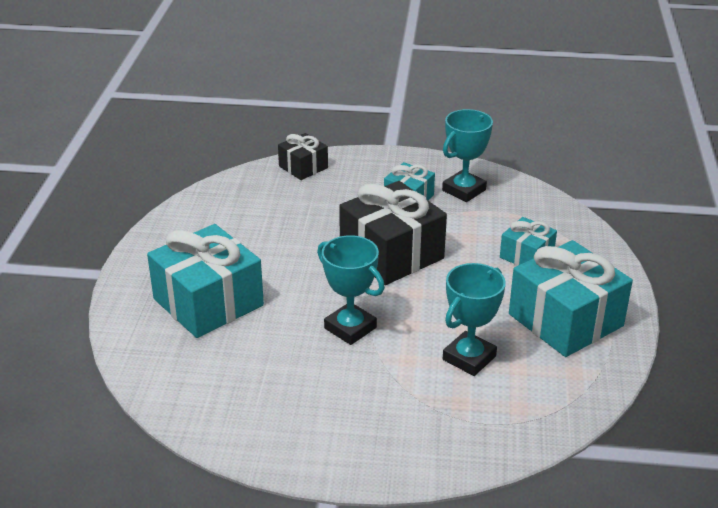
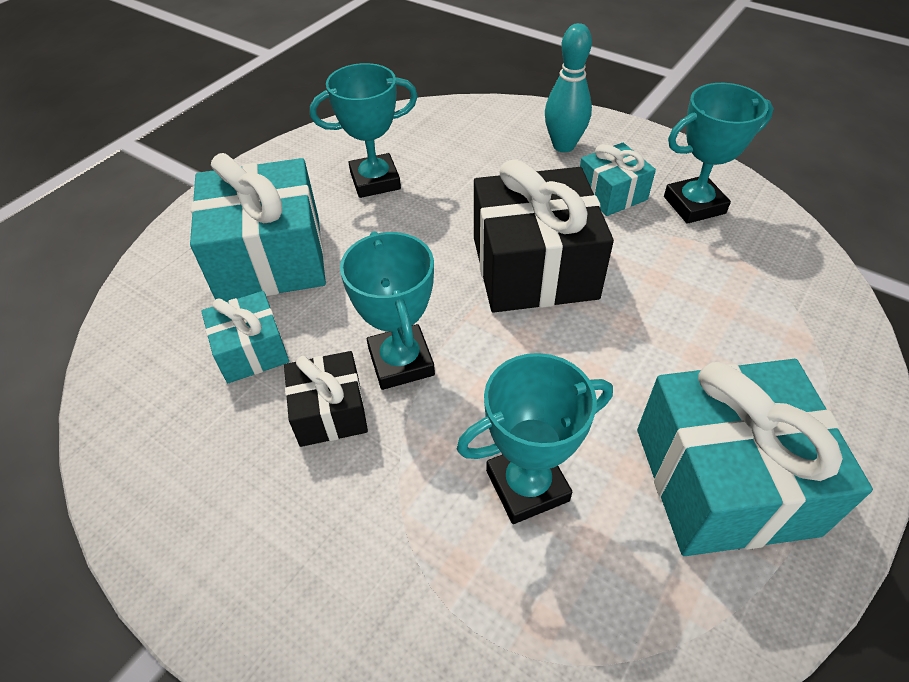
camera: 30 degrees right, 15 degrees up
black gift [278,133,328,180] -> black gift moved to [284,351,368,447]
turquoise gift [500,217,557,266] -> turquoise gift moved to [201,291,289,383]
none -> turquoise trophy [310,63,418,198]
none -> turquoise bowling pin [545,23,592,152]

